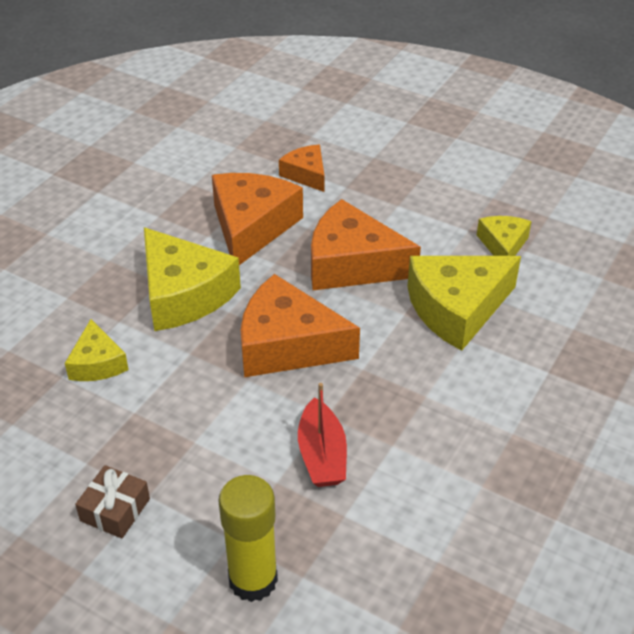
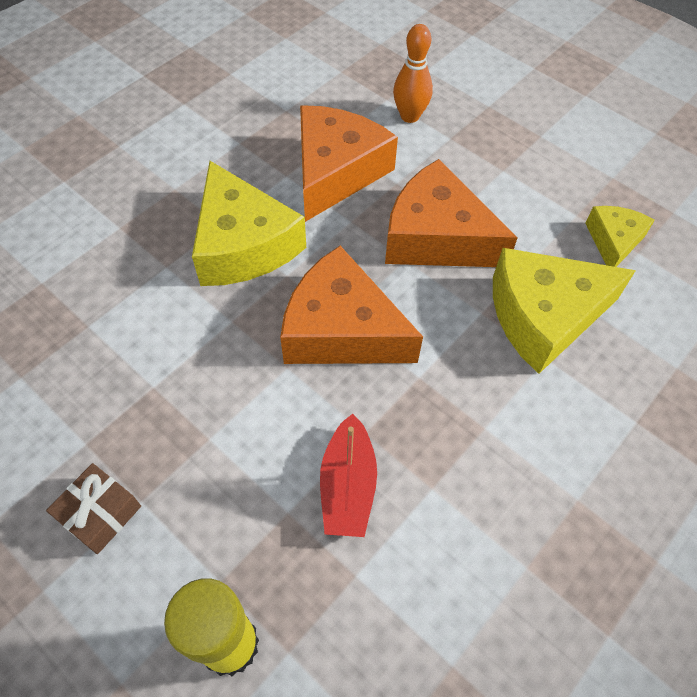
camera: 10 degrees right, 15 degrees up
yellow cheese [65,319,129,381] -> none
orange cheese [279,145,325,192] -> orange bowling pin [393,24,433,123]

